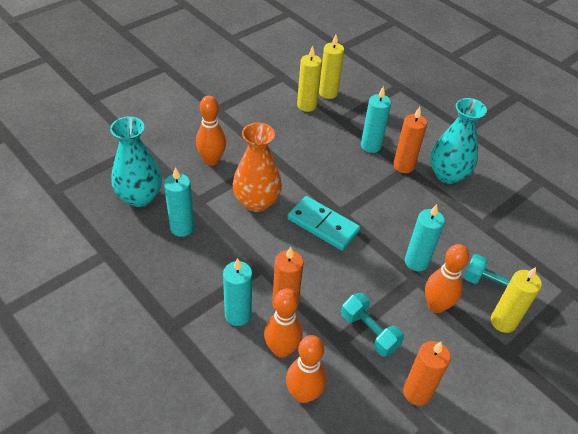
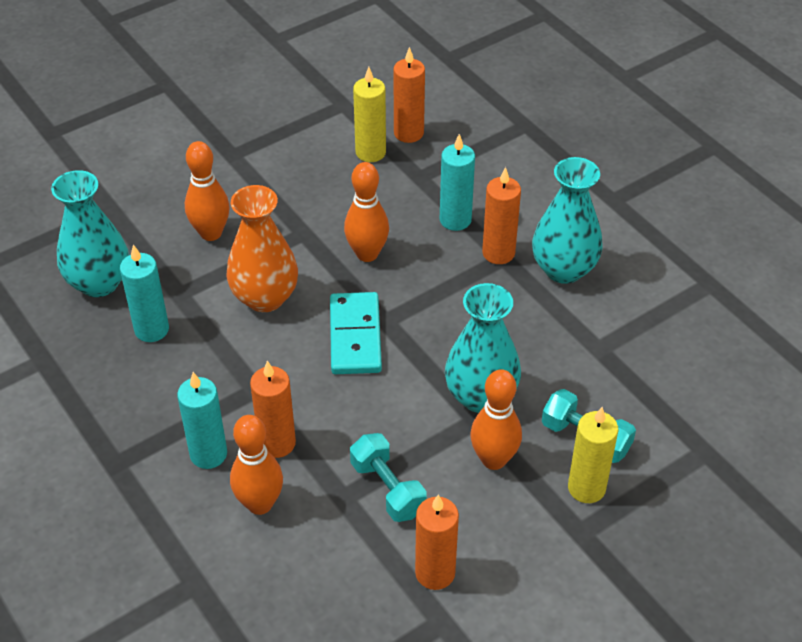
camera: 10 degrees right, 0 degrees up
orange bowling pin [286,335,327,403] -> orange bowling pin moved to [344,162,389,262]
turquoise domino [287,196,360,250] -> turquoise domino turned 45 degrees clockwise [330,292,382,374]
yellow candle [319,34,344,99] -> orange candle [393,47,425,143]
turquoise candle [405,204,445,271] -> turquoise vase [445,283,521,413]

